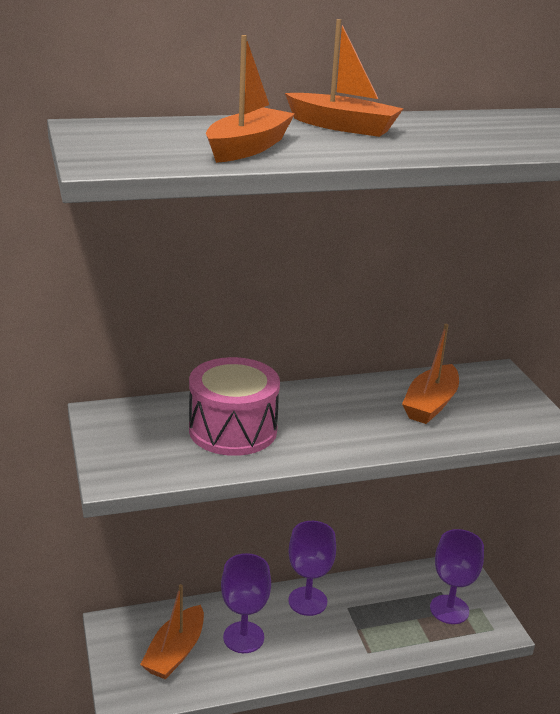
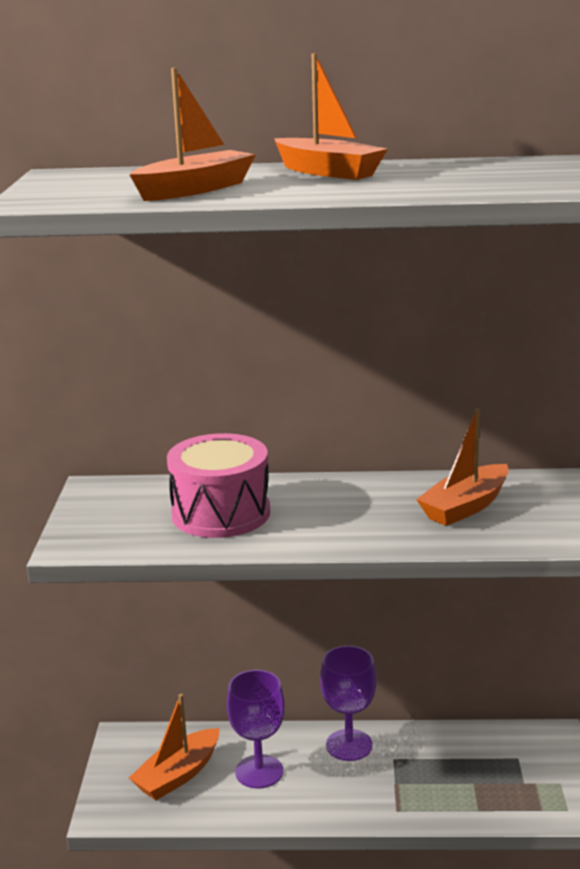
camera: 20 degrees right, 5 degrees down
purple goblet [430,529,484,624] -> none

